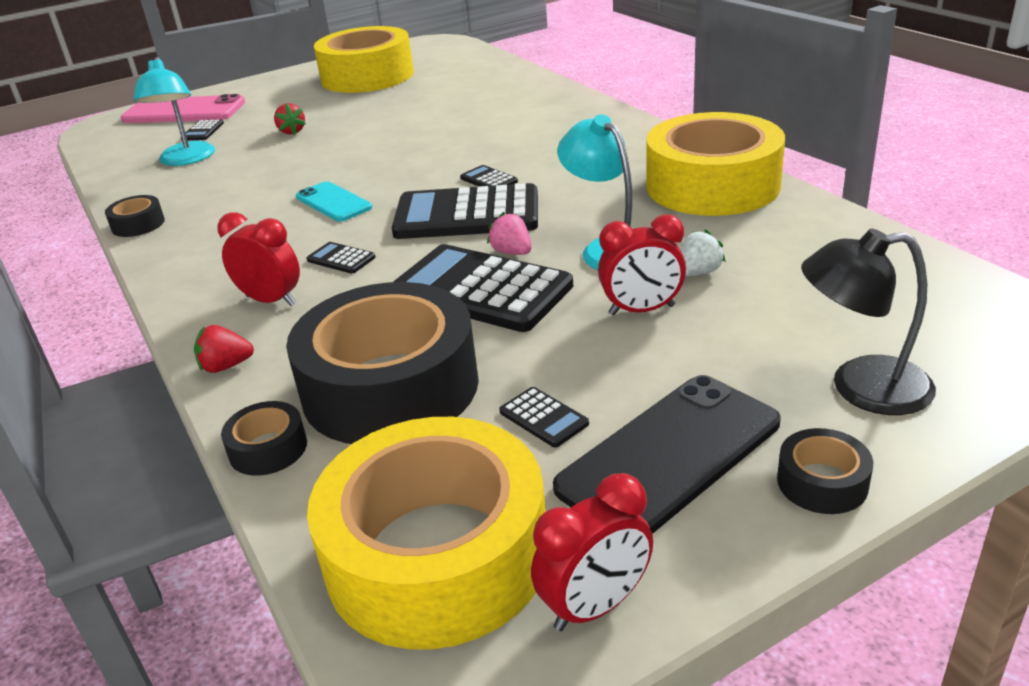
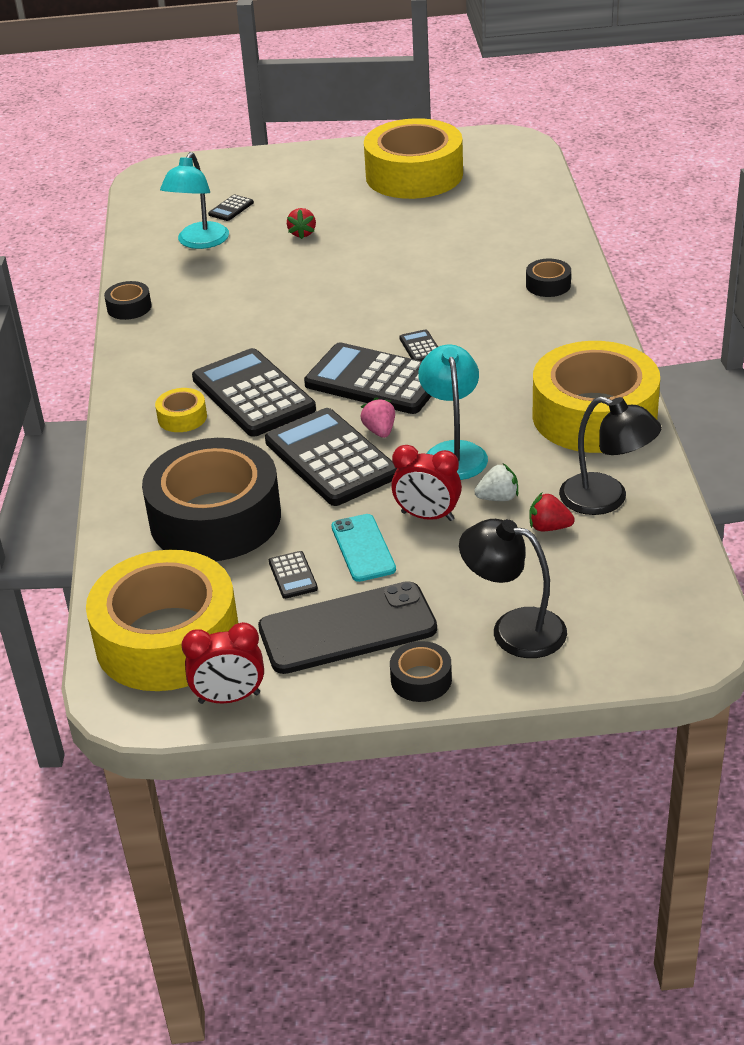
camera: 25 degrees right, 5 degrees up
pink phone [121,94,245,123] -> none
red strawberry [194,325,254,373] -> red strawberry moved to [529,493,575,531]
red clock [217,212,300,306] -> yellow tape [155,388,207,432]
black tape [221,401,307,476] -> black tape moved to [526,259,571,297]
turquoise phone [296,181,372,221] -> turquoise phone moved to [331,514,396,582]
black calculator [307,242,376,274] -> black calculator [192,348,316,437], size x2.43
none -> black lamp [559,396,662,515]

